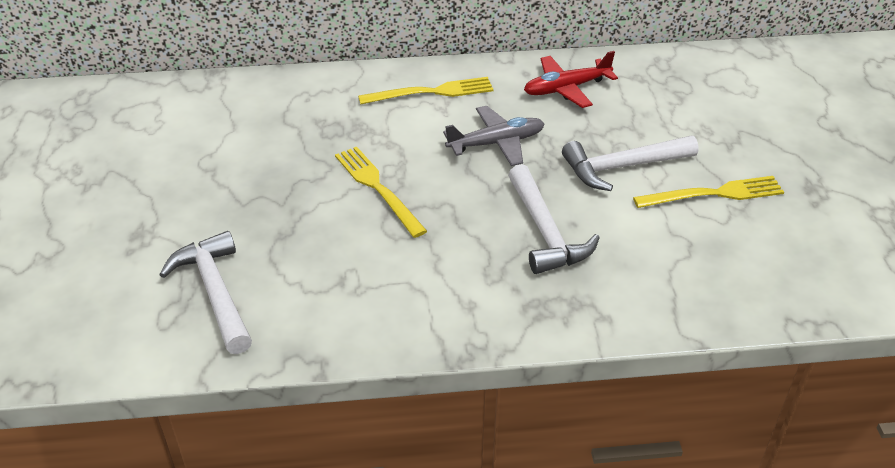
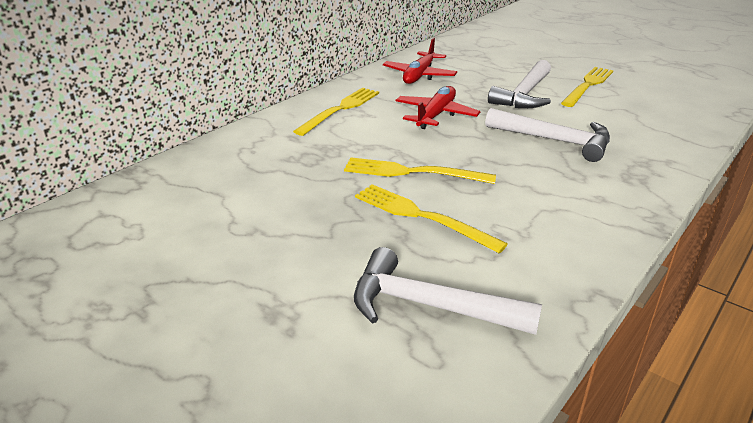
camera: 45 degrees left, 10 degrees down
grey plane [443,106,545,166] -> red plane [395,86,480,129]
none -> yellow fork [355,184,508,253]

